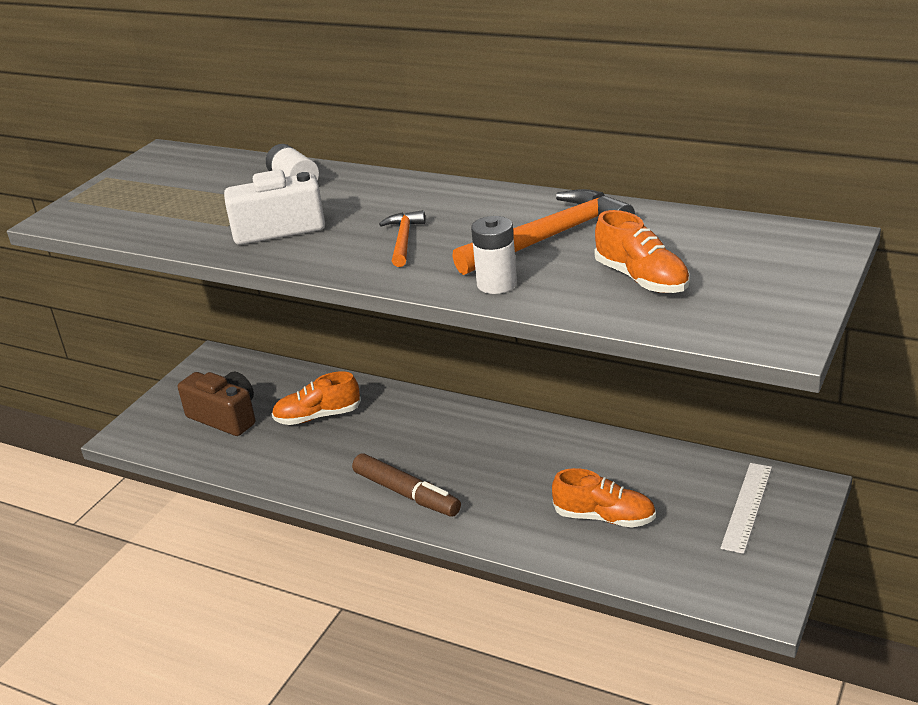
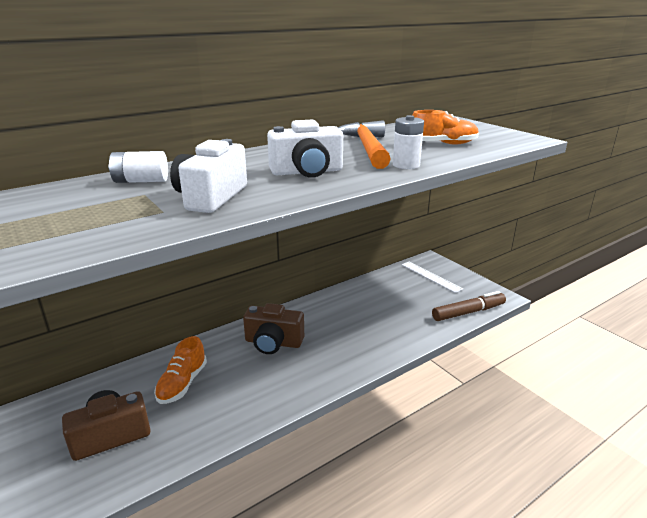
camera: 65 degrees left, 5 degrees down
brown marker [352,454,461,517] -> brown marker moved to [432,291,506,321]
orange hammer [379,210,425,267] -> white camera [267,120,343,178]
orange shoe [552,468,656,528] -> none
none -> brown camera [243,303,304,354]

